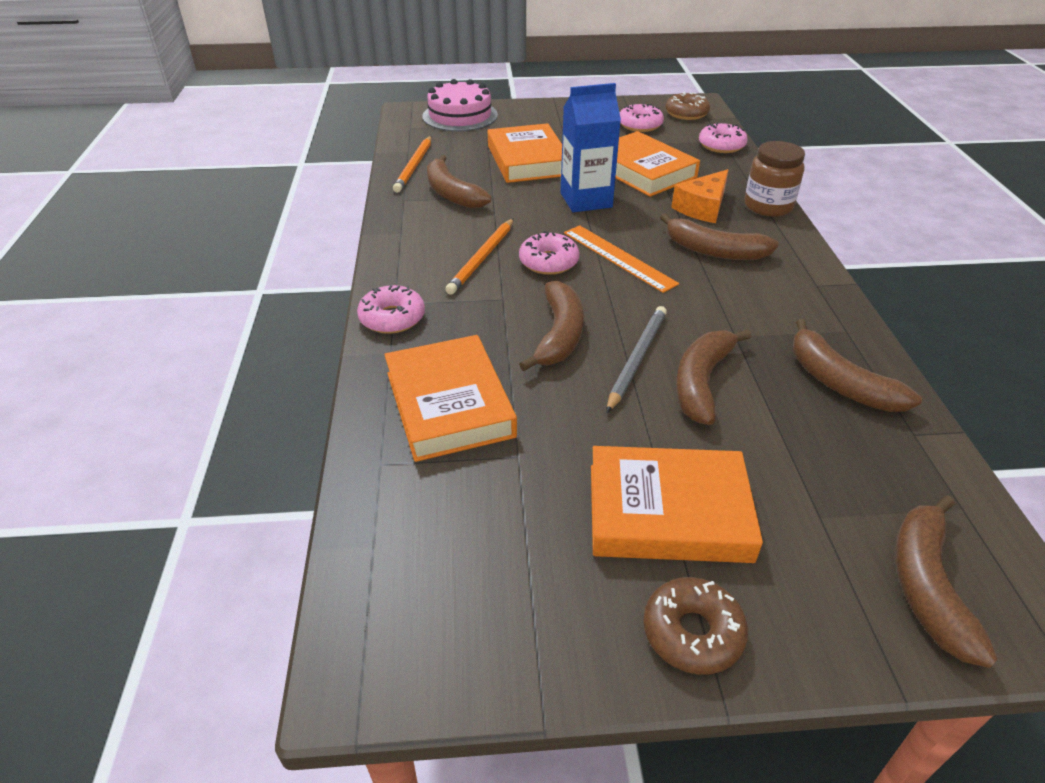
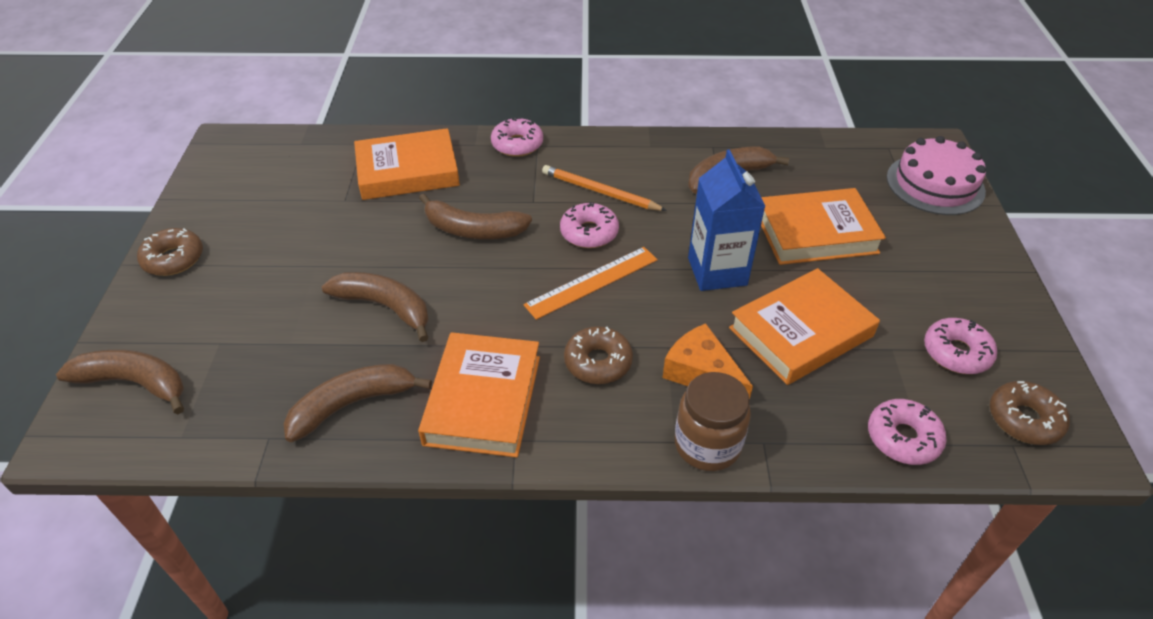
camera: 95 degrees right, 5 degrees up
orange pencil [393,136,432,193] -> none
orange book [591,446,763,563] -> orange book moved to [418,332,540,458]
grey pencil [607,306,667,413] -> none
brown banana [660,213,779,260] -> brown donut [564,326,633,384]

